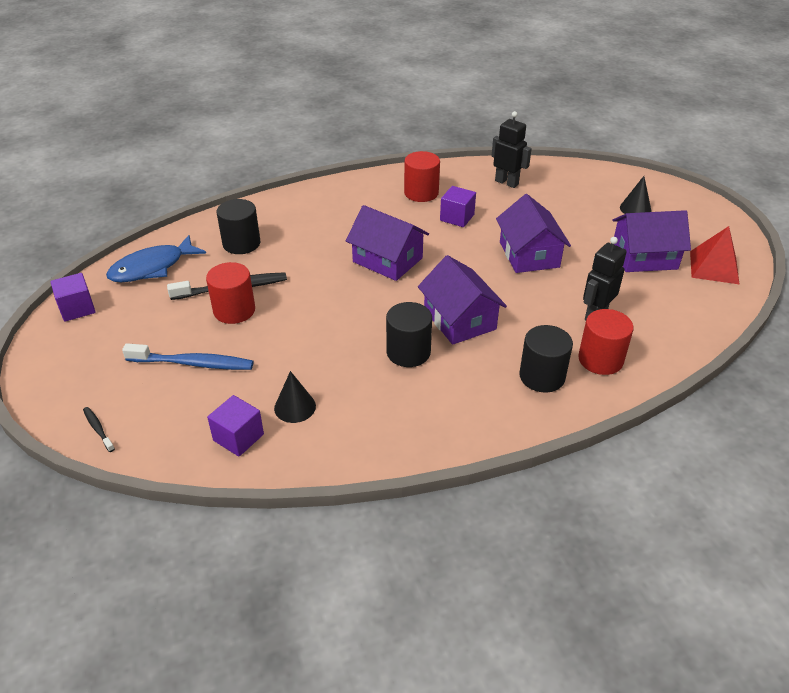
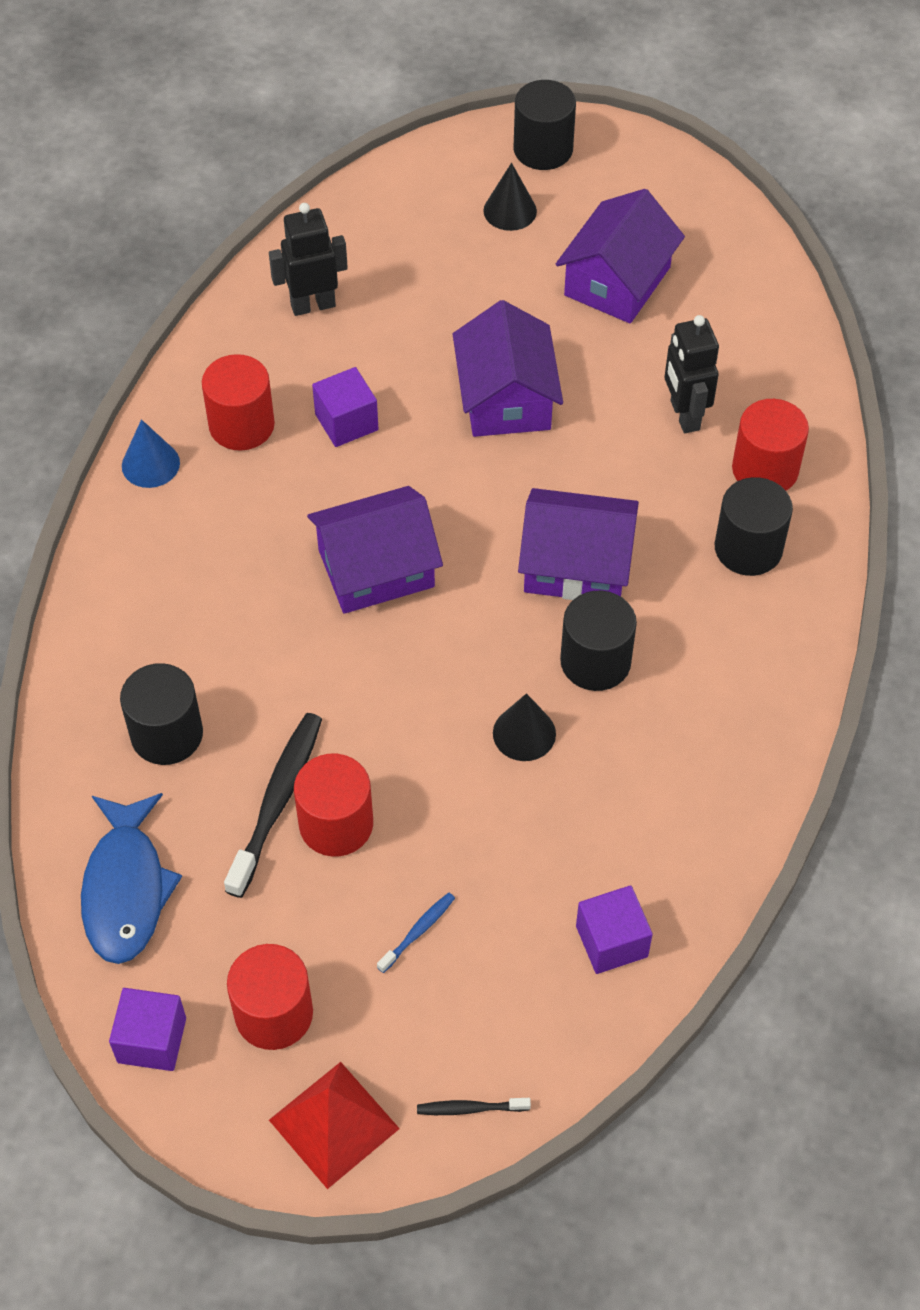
camera: 55 degrees left, 15 degrees up
blue toothbrush [122,343,253,370] -> blue toothbrush [377,893,455,973], size x0.49
black cone [274,371,316,423] -> black cone moved to [493,693,556,761]
purple house [496,194,571,273] -> purple house turned 60 degrees clockwise [453,300,563,437]
red pyramid [690,226,740,285] -> red pyramid moved to [269,1062,400,1189]
none -> blue cone [122,419,180,488]
none -> red cylinder [227,944,313,1050]
none -> black cylinder [513,80,576,170]

